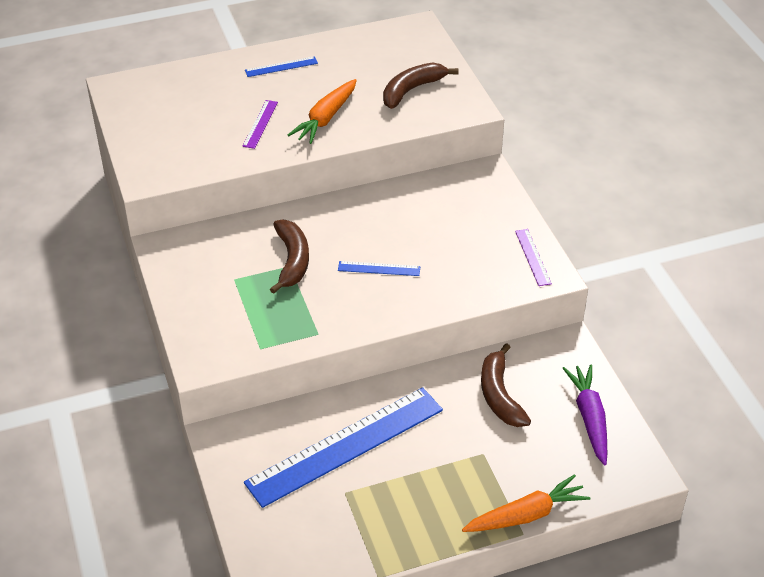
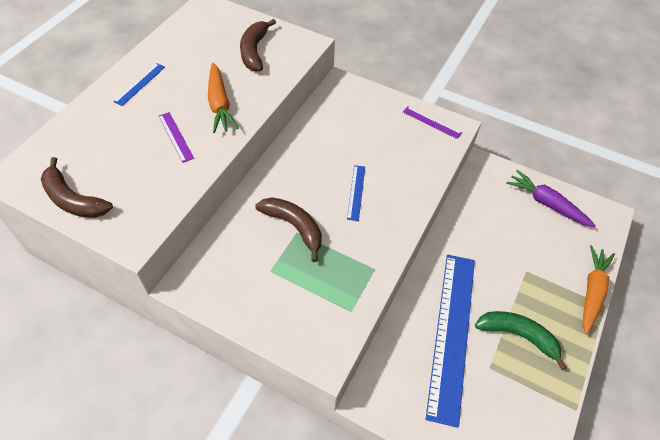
camera: 45 degrees left, 10 degrees up
blue ruler [338,261,420,276] -> blue ruler turned 45 degrees counterclockwise [347,165,365,221]
brown banana [481,343,531,427] -> brown banana moved to [41,157,113,218]
none -> green banana [475,311,567,370]

